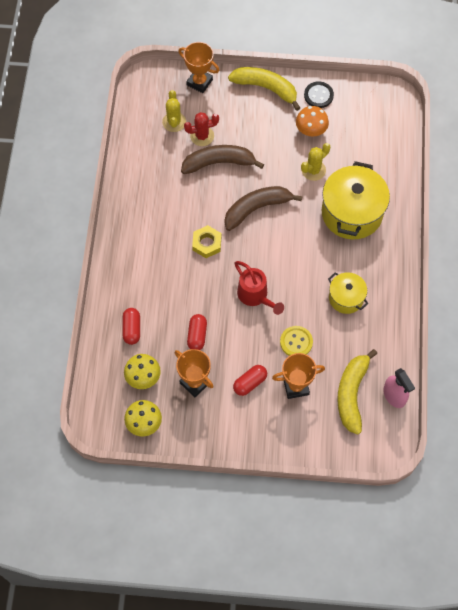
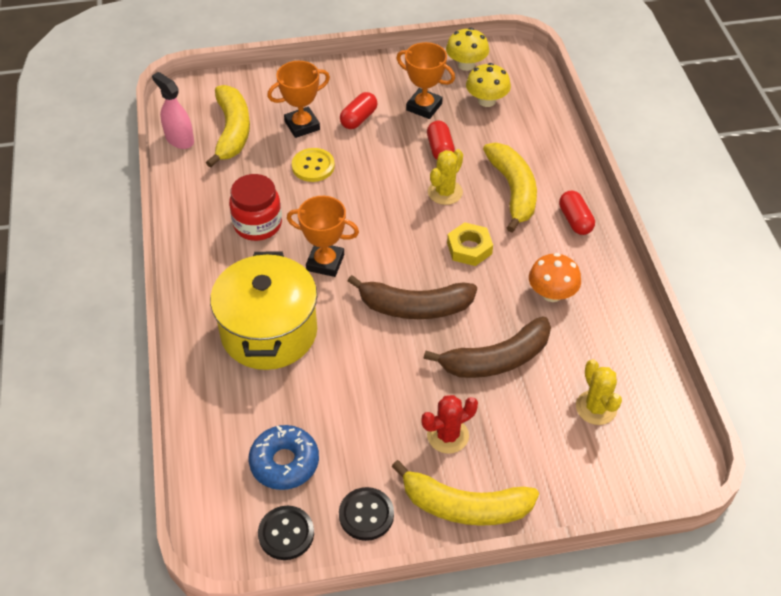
camera: 165 degrees right, 15 degrees down
red capsule [123,308,140,345] -> red capsule moved to [559,191,595,235]
orange trophy [178,42,219,93] -> orange trophy moved to [287,196,359,277]
red cactus [184,112,219,146] -> red cactus moved to [421,395,478,454]
brown banana [224,186,302,231] -> brown banana turned 45 degrees clockwise [348,275,477,319]
red watering can [235,261,284,315] -> none
orange mushroom [296,106,329,137] -> orange mushroom moved to [529,253,581,302]
yellow cactus [301,143,330,181] -> yellow cactus moved to [428,149,463,205]
yellow pot [328,272,368,314] -> red jar [229,174,282,241]
none -> blue donut [249,425,319,490]
none -> black button [258,506,314,560]
none -> yellow banana [483,143,537,232]

